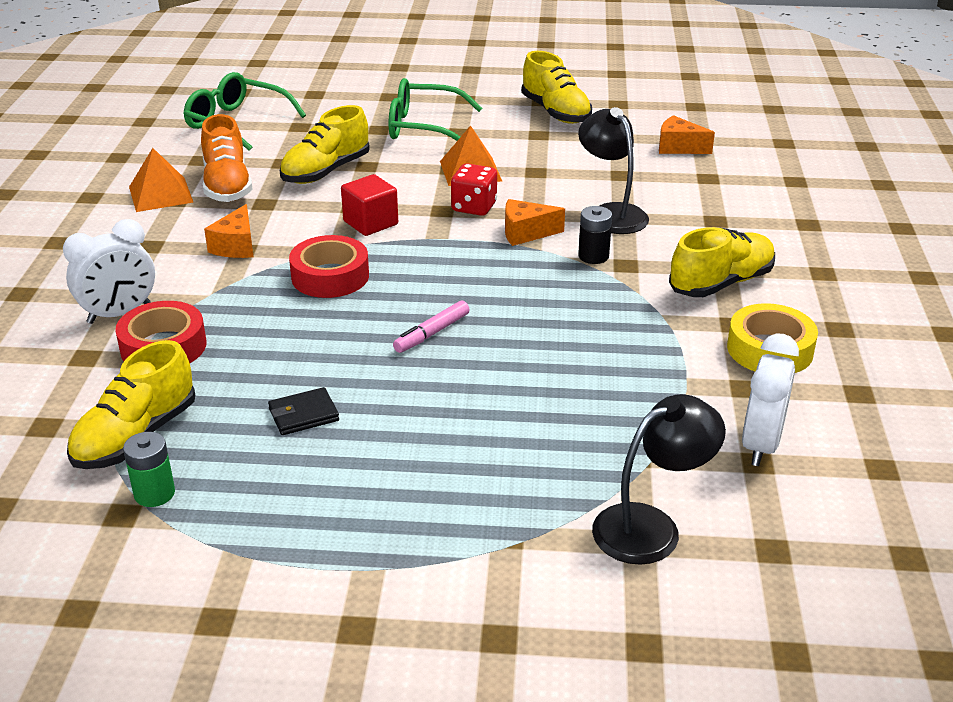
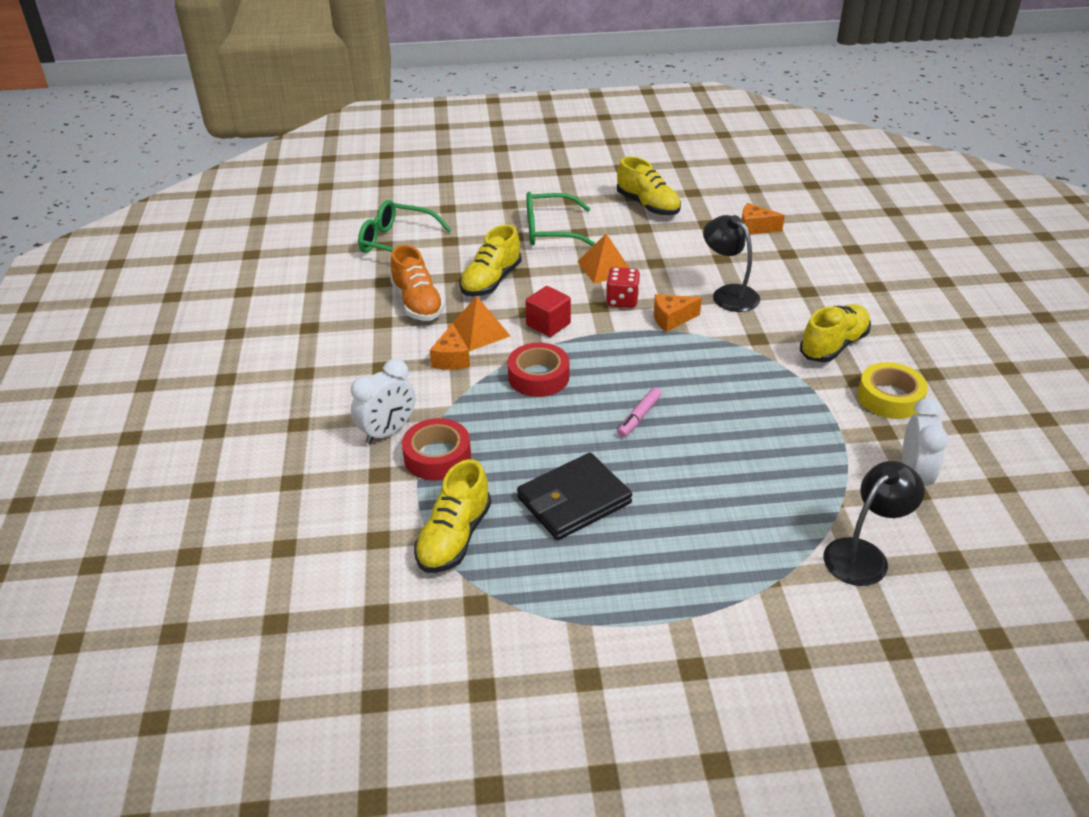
camera: 10 degrees left, 5 degrees up
green battery [123,432,175,507] -> none
orange pyramid [129,148,194,212] -> orange pyramid moved to [448,296,510,351]
black wallet [268,387,339,435] -> black wallet [517,453,632,540], size x1.98
black battery [578,206,612,264] -> none

